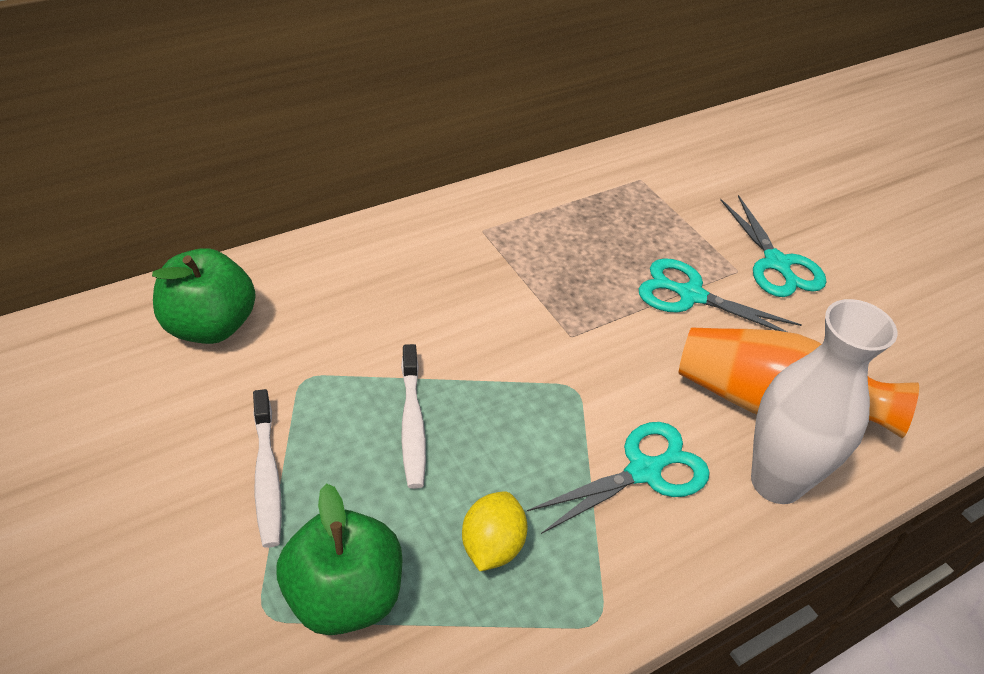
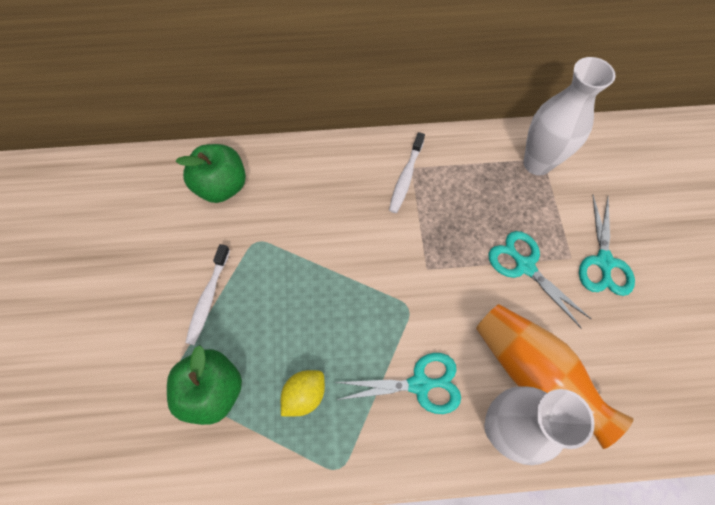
camera: 30 degrees right, 20 degrees up
white toothbrush [401,344,426,489] -> white toothbrush moved to [389,132,425,213]
none -> white vase [524,57,616,176]

